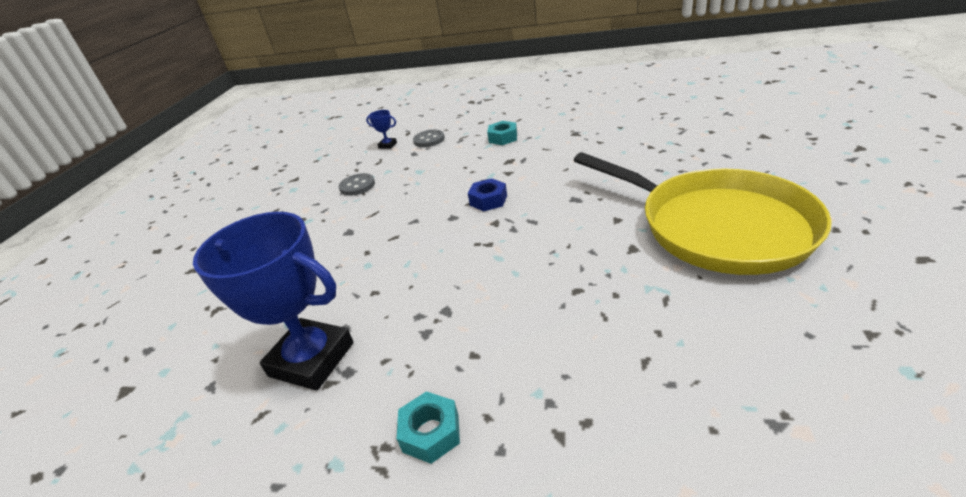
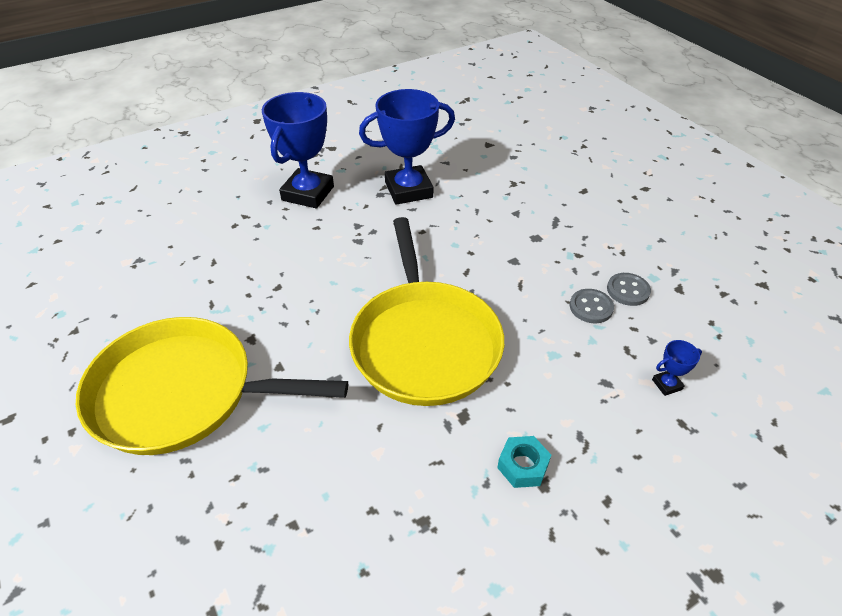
camera: 135 degrees right, 10 degrees up
turquoise nut [397,391,460,464] -> blue trophy [262,92,334,208]
grey button [413,130,445,147] -> grey button moved to [607,273,651,306]
blue nut [468,178,507,211] -> yellow pan [349,217,504,406]

